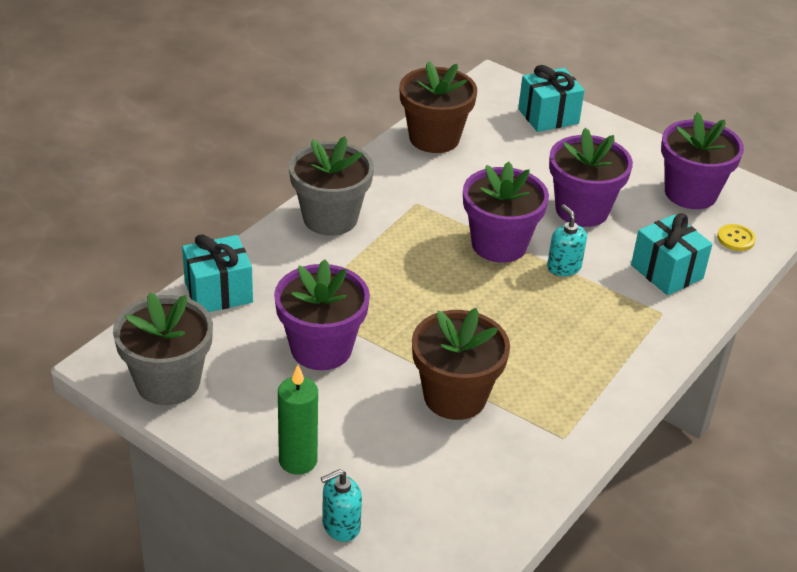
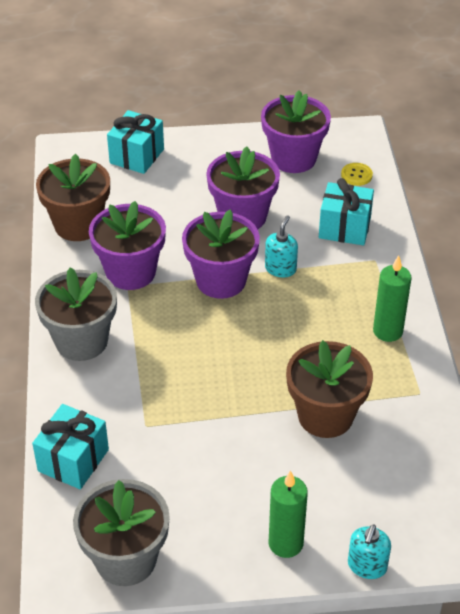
camera: 40 degrees left, 5 degrees up
purple flower pot [274,259,370,370] -> purple flower pot moved to [89,201,166,290]
turquoise soap dispenser [547,204,587,276] -> turquoise soap dispenser turned 90 degrees clockwise [265,216,298,278]
none -> green candle [373,255,411,342]

